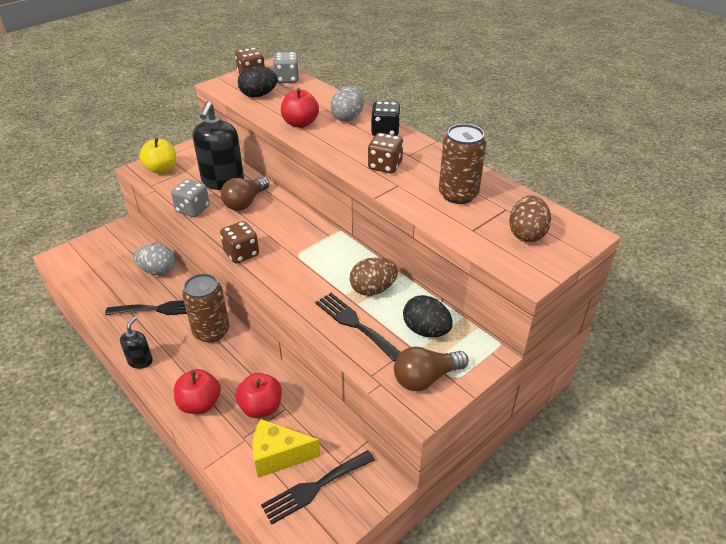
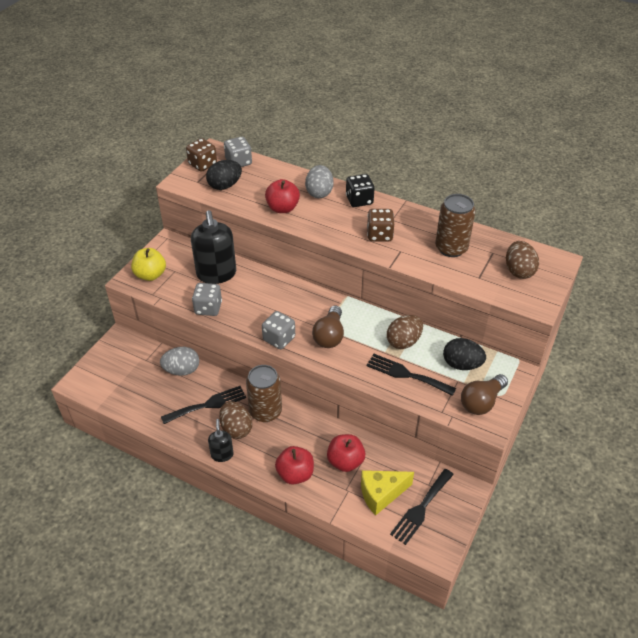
camera: 20 degrees left, 5 degrees up
brown dice [220,221,259,264] -> grey dice [262,311,295,349]
brown light bulb [221,177,270,211] -> brown light bulb moved to [312,306,344,348]
none -> brown egg [219,401,252,439]

